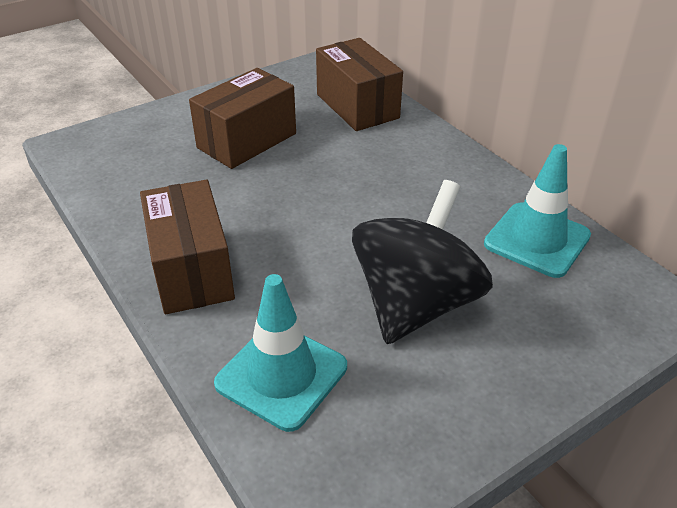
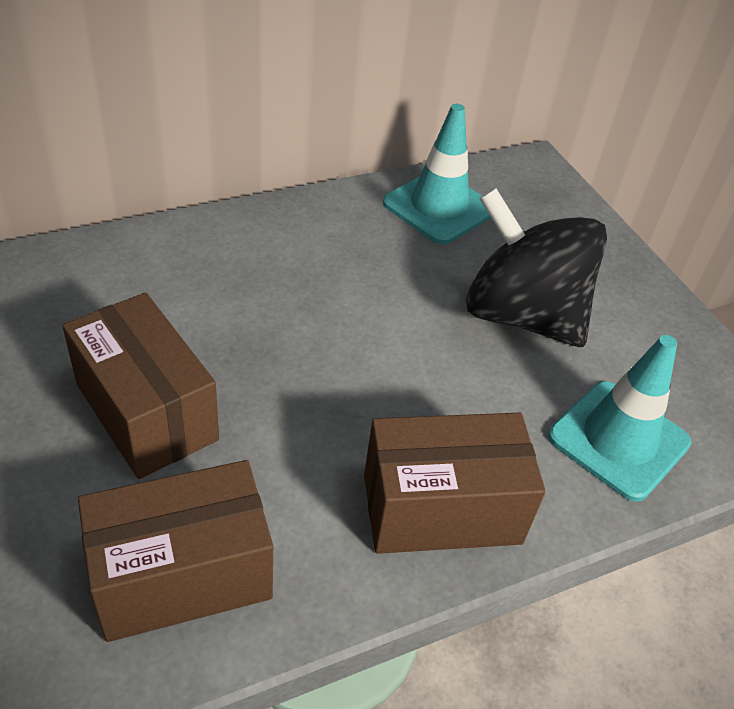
camera: 85 degrees left, 5 degrees up
brown box [316,38,403,131] -> brown box moved to [78,460,273,642]

